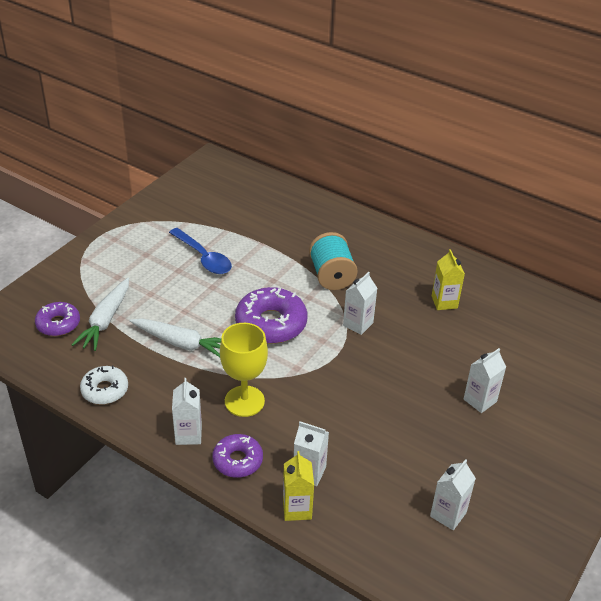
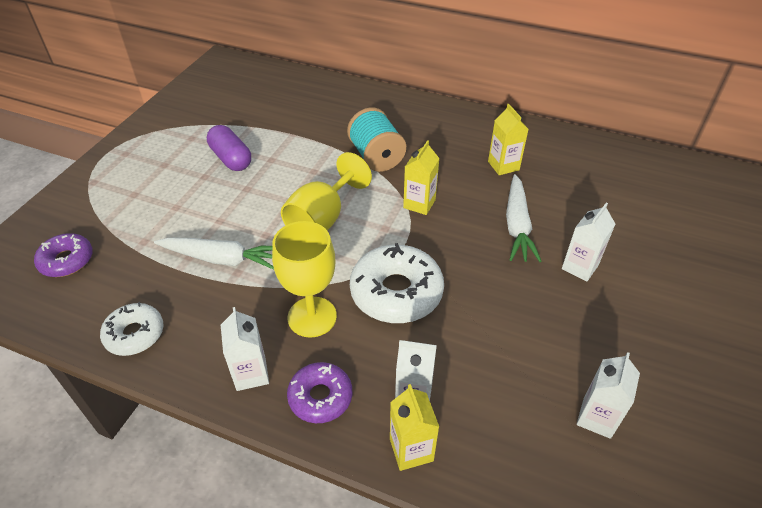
camera: 10 degrees left, 5 degrees up
white carrot [71,278,129,351] -> white carrot moved to [506,174,542,262]
blue spoon [169,228,232,274] -> purple capsule [207,125,251,171]
purple donut [235,287,307,344] -> yellow goblet [281,152,372,230]
white carton [343,272,378,335] -> yellow carton [403,140,440,215]
none -> white donut [350,243,444,323]

